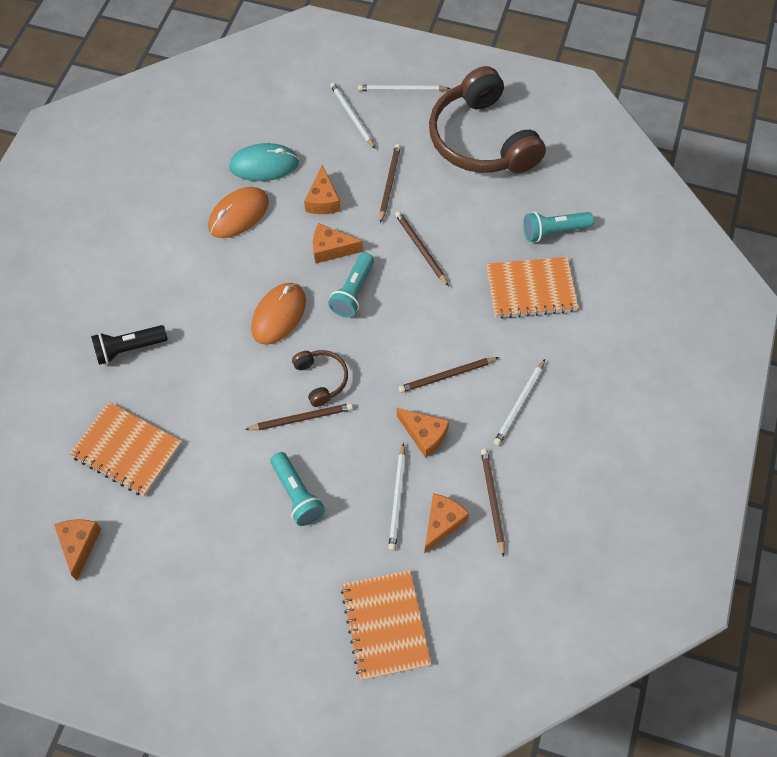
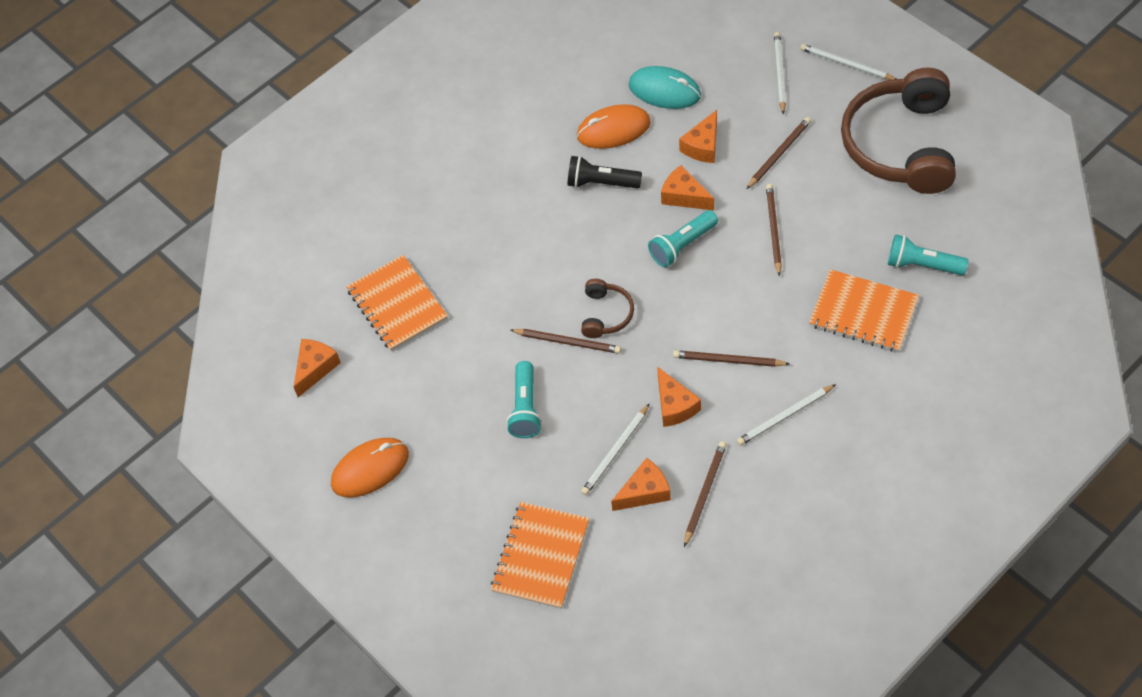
camera: 35 degrees right, 5 degrees down
black flashlight [91,325,168,365] -> black flashlight moved to [567,156,642,188]
orange mouse [251,283,306,345] -> orange mouse moved to [331,438,409,498]

